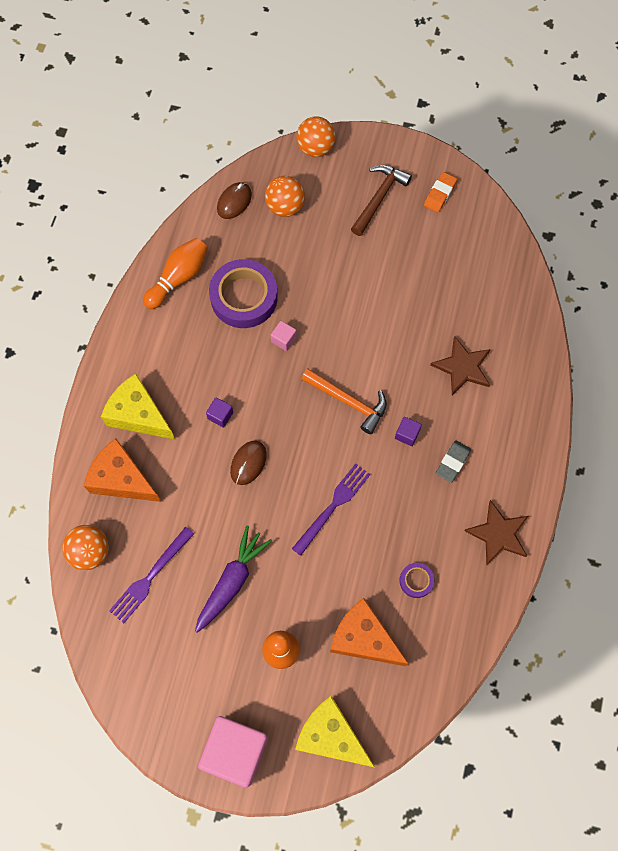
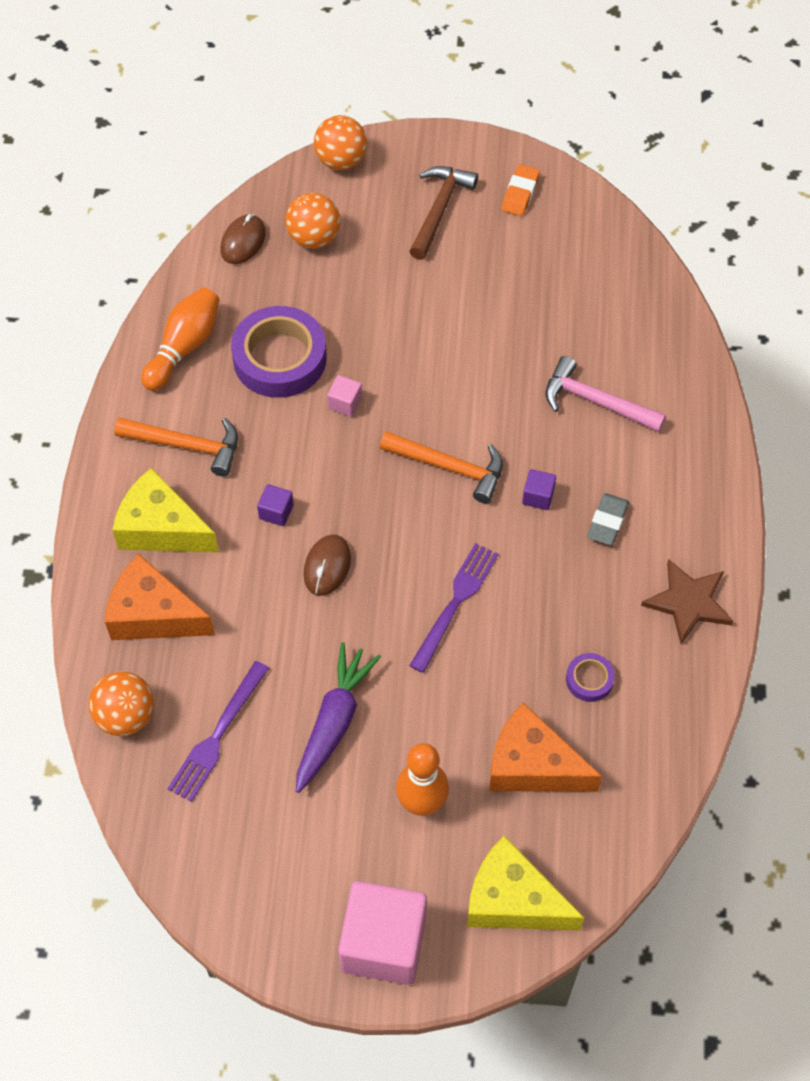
camera: 10 degrees left, 10 degrees down
brown star [430,336,491,395] -> pink hammer [545,356,666,432]
none -> orange hammer [114,417,238,477]

